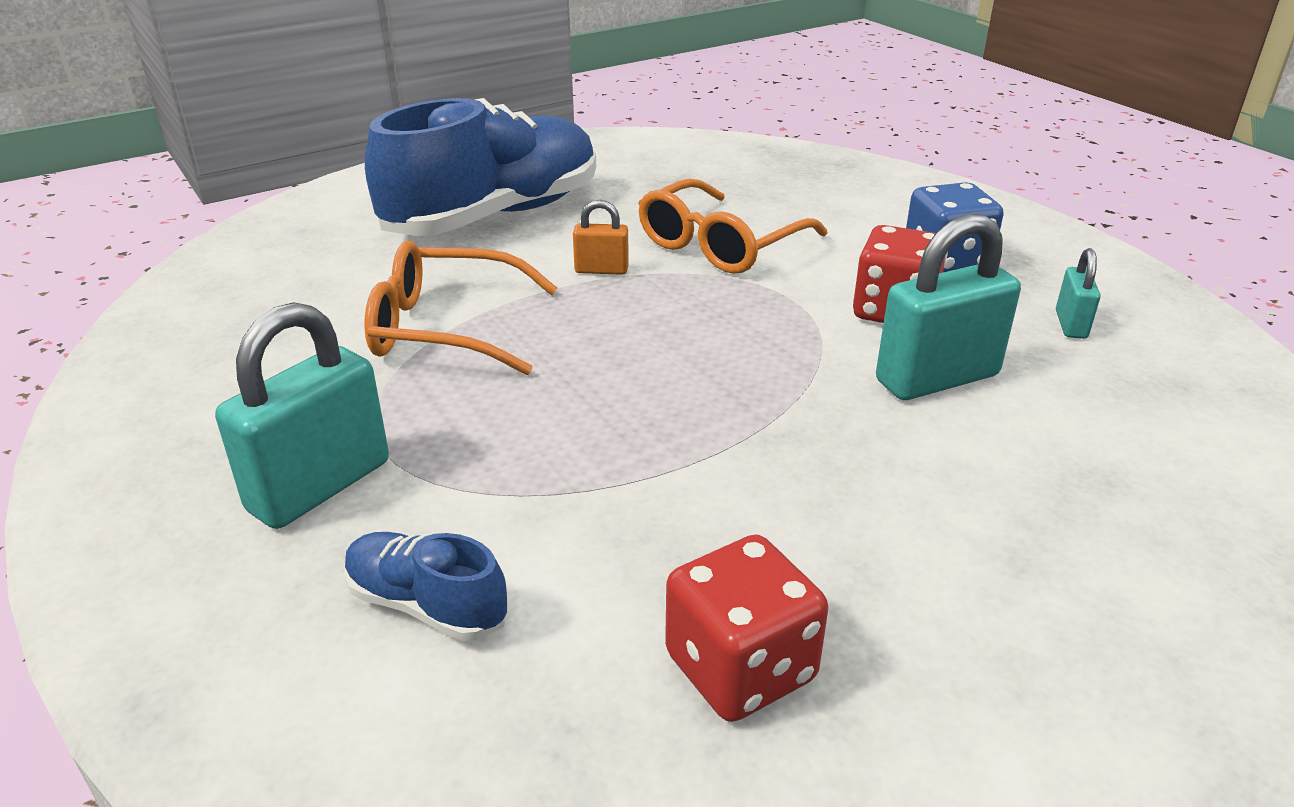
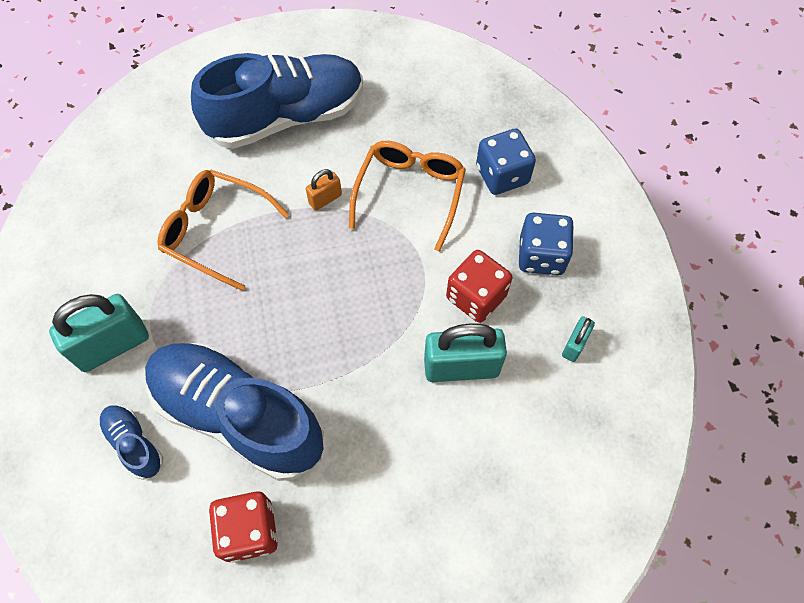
camera: 20 degrees right, 30 degrees up
orange padlock [573,200,629,275] -> orange padlock turned 60 degrees counterclockwise [306,169,342,211]
orange glasses [638,178,828,274] -> orange glasses turned 135 degrees clockwise [349,141,466,252]
none -> blue shoe [145,343,324,481]
none -> blue dice [476,129,536,195]

